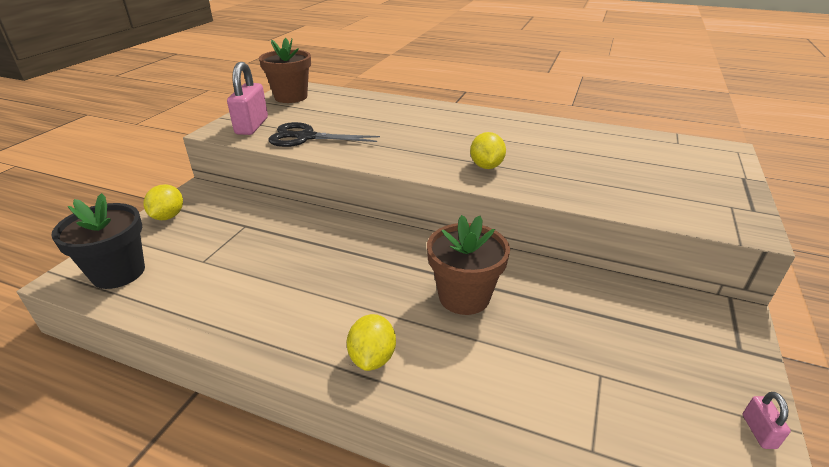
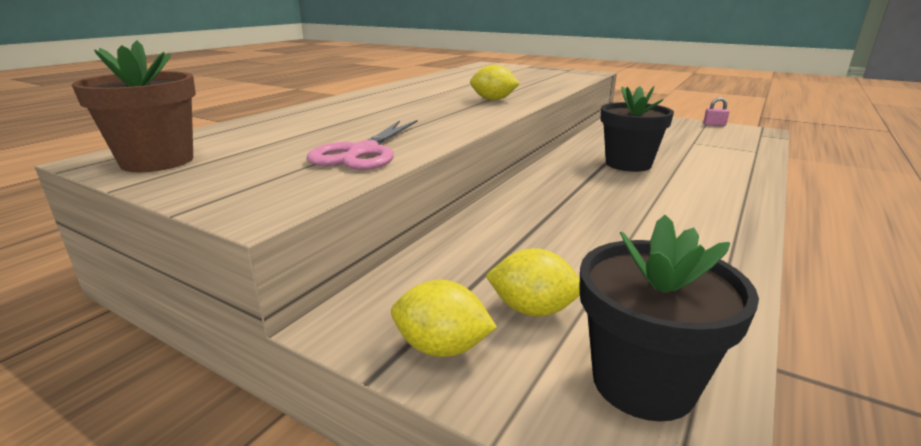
camera: 80 degrees left, 10 degrees down
pink padlock [227,62,268,135] -> none
black scissors [268,122,380,147] -> pink scissors [307,120,418,170]
yellow lemon [347,314,396,371] -> yellow lemon moved to [485,248,580,317]
brown flower pot [427,215,510,315] -> black flower pot [601,86,674,172]

